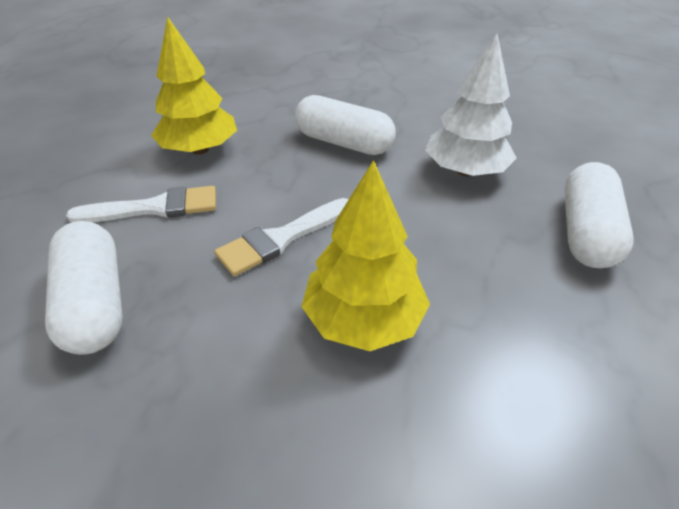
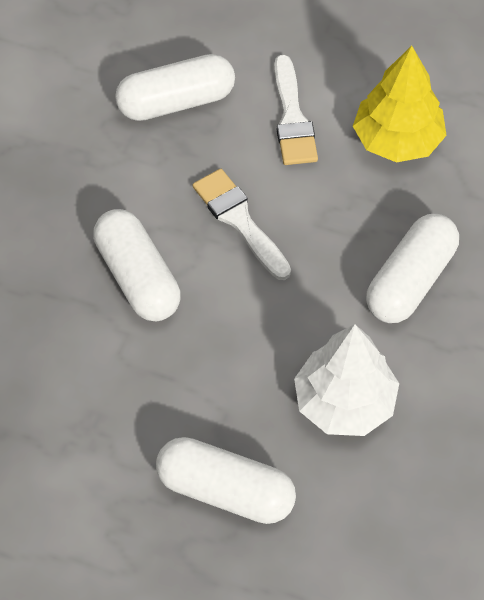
camera: 95 degrees right, 15 degrees up
yellow tree [301,160,430,351] -> white capsule [93,209,181,321]

